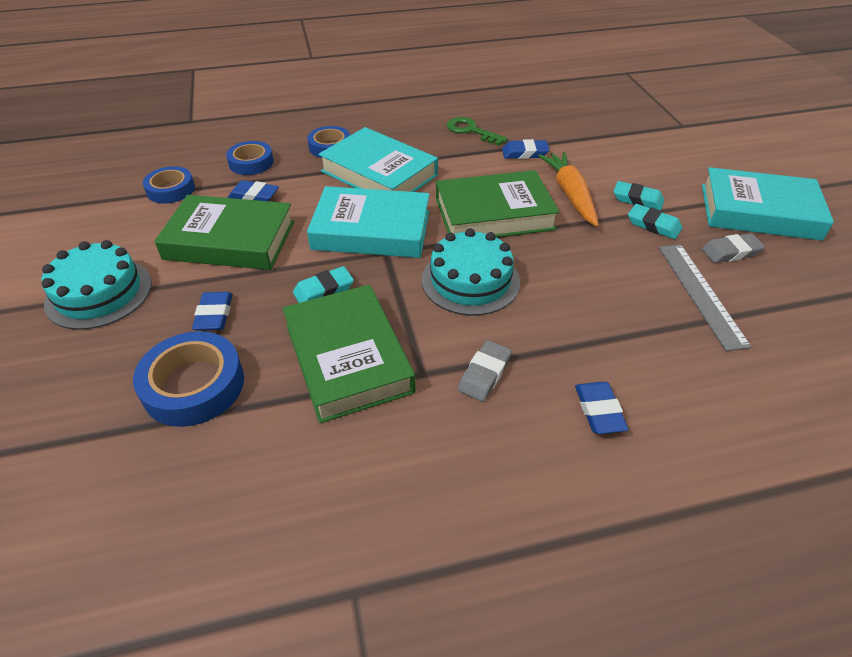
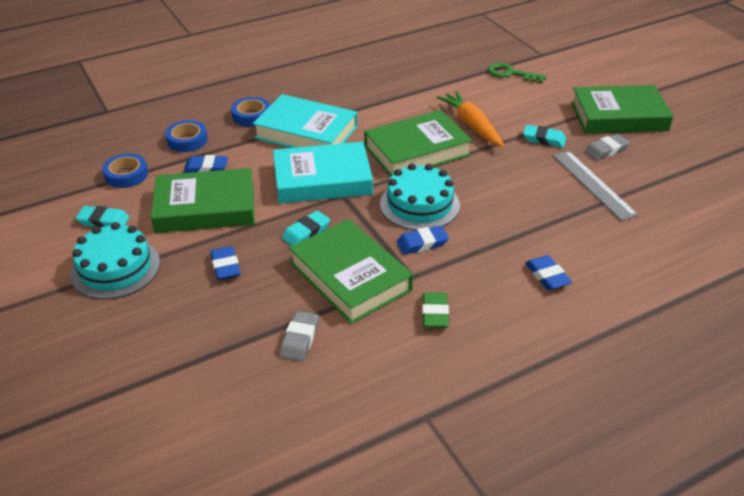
camera: 15 degrees left, 5 degrees down
blue tape [133,331,244,427] -> none
green key [447,117,508,146] -> green key moved to [488,63,546,83]
grey eraser [458,340,512,402] -> grey eraser moved to [280,311,319,361]
blue eraser [502,139,550,159] -> blue eraser moved to [397,226,449,254]
turquoise eraser [613,181,664,210] -> turquoise eraser moved to [76,206,129,228]
turquoise book [702,167,834,241] -> green book [571,85,673,134]
none -> green eraser [422,293,449,328]

